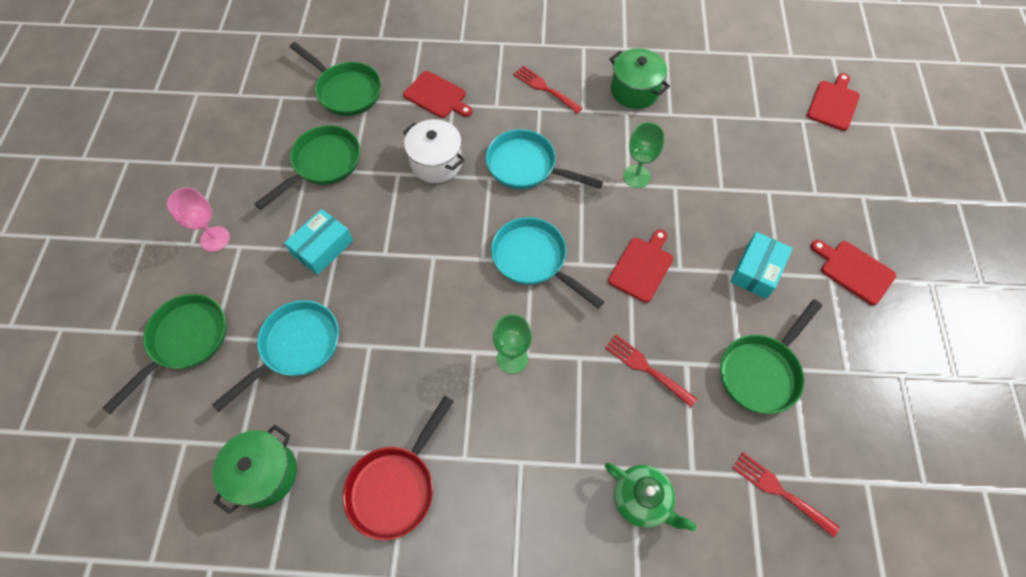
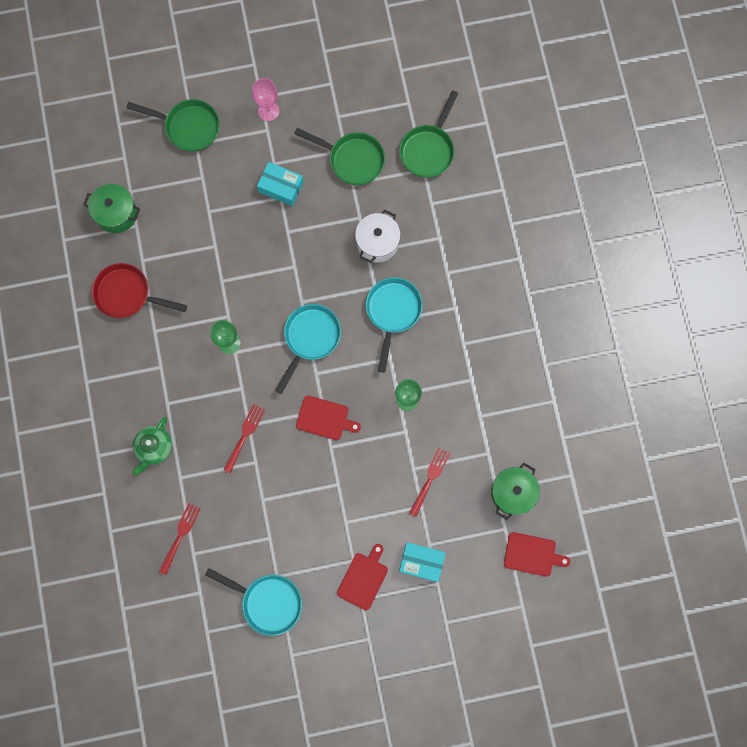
camera: 75 degrees right, 15 degrees up
turquoise pan [212,300,339,412] -> turquoise pan moved to [205,568,302,636]
red cutting board [403,71,472,118] -> none
red fork [513,66,583,113] -> red fork moved to [409,448,451,517]
green pot [610,48,670,109] -> green pot moved to [491,463,540,520]
green pan [720,299,822,414] -> none
turquoise box [730,232,793,299] -> turquoise box moved to [399,542,446,582]

